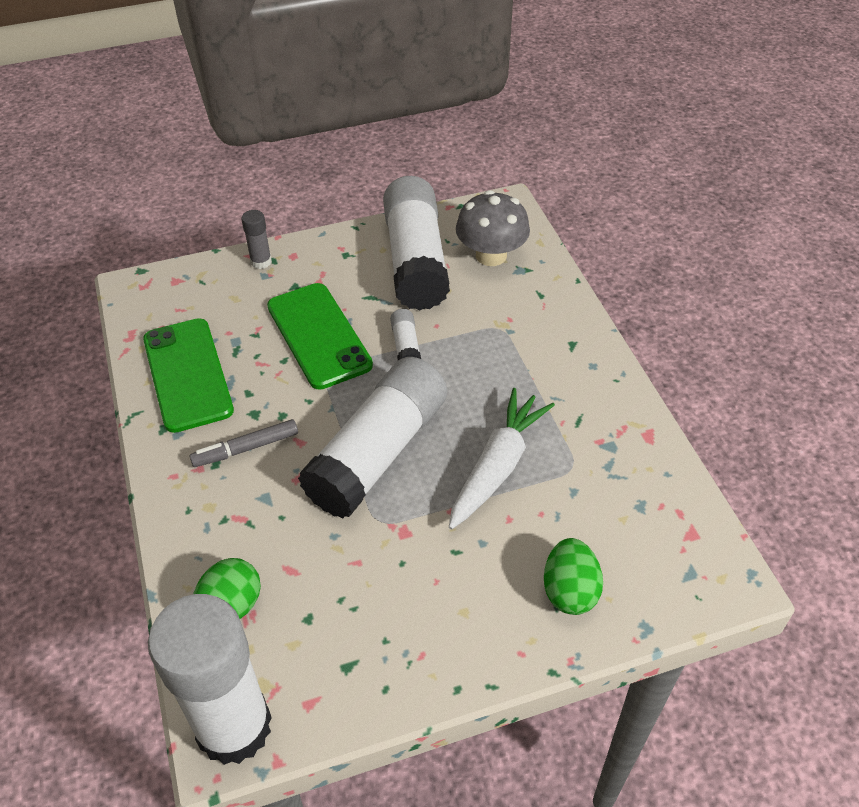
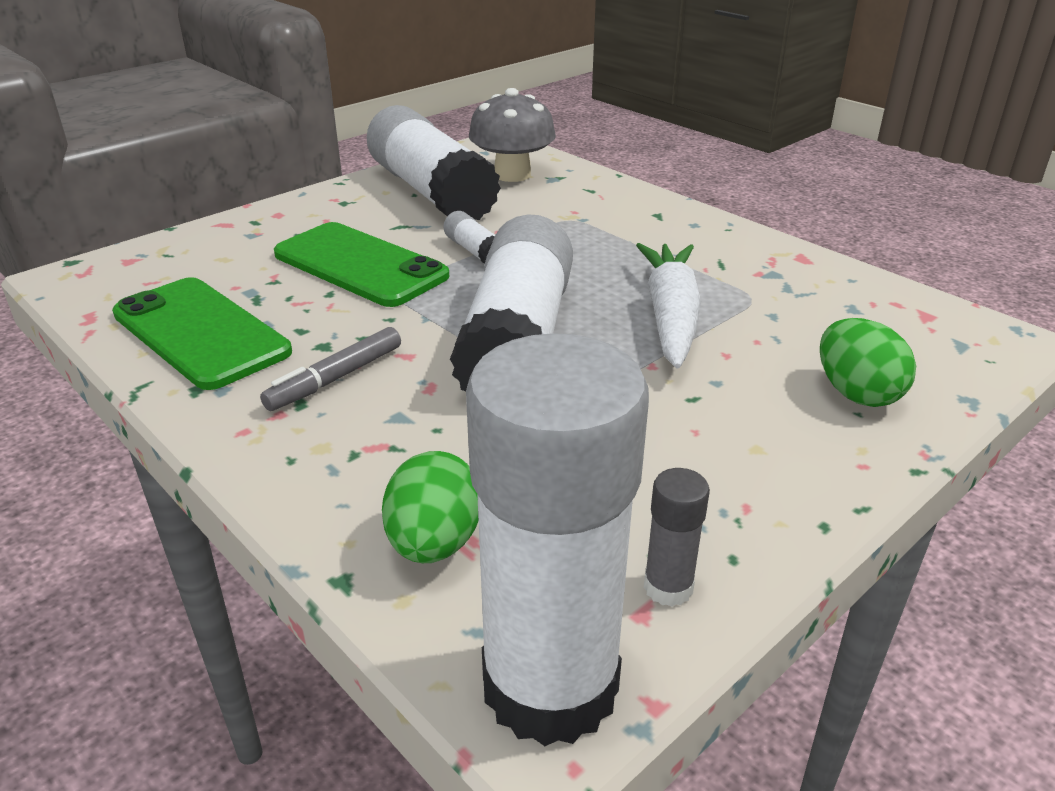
camera: 25 degrees left, 15 degrees down
grey glue stick [241,210,272,269] -> grey glue stick moved to [644,468,710,607]

